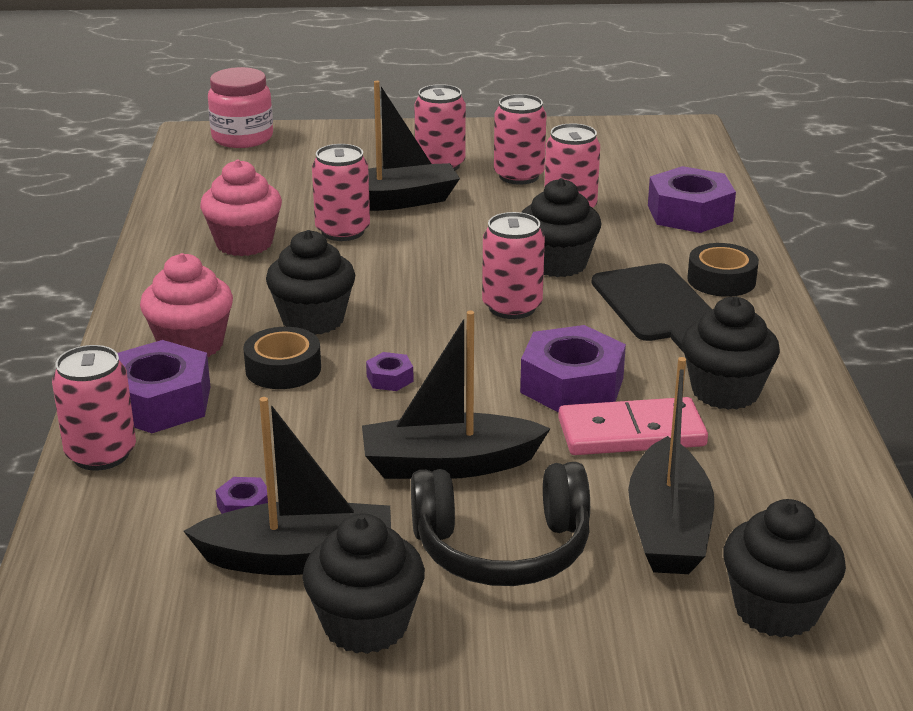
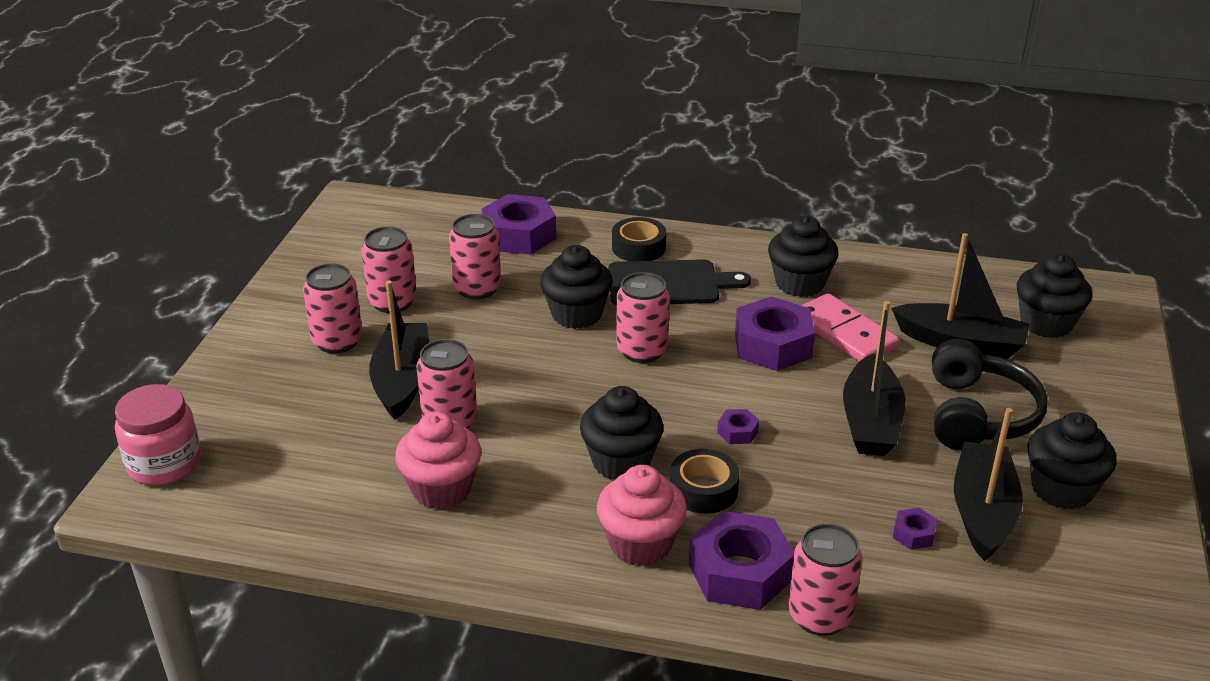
camera: 75 degrees left, 5 degrees up
pink domino [558,397,708,455] -> pink domino turned 45 degrees counterclockwise [801,293,899,362]

